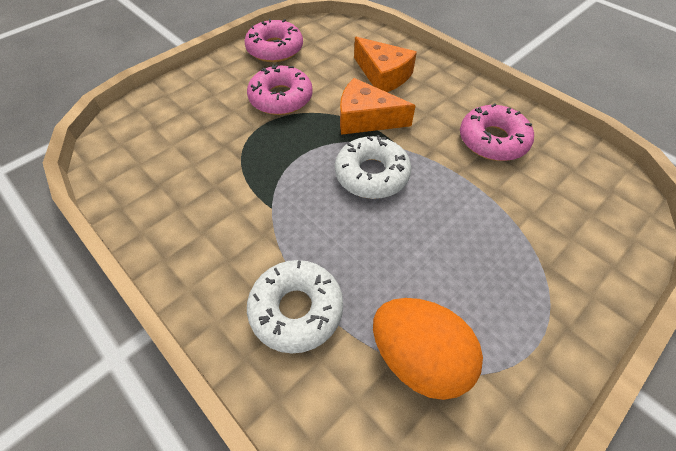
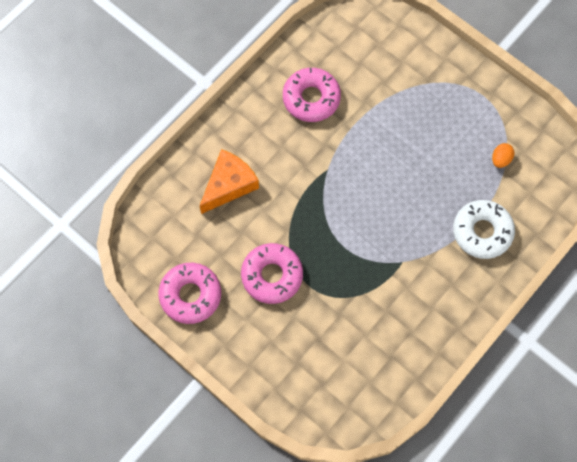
camera: 95 degrees left, 15 degrees up
white donut [335,135,411,199] -> none
orange cheese [340,78,416,135] -> none
orange egg [373,298,483,400] -> orange egg [492,143,514,168], size x0.43

